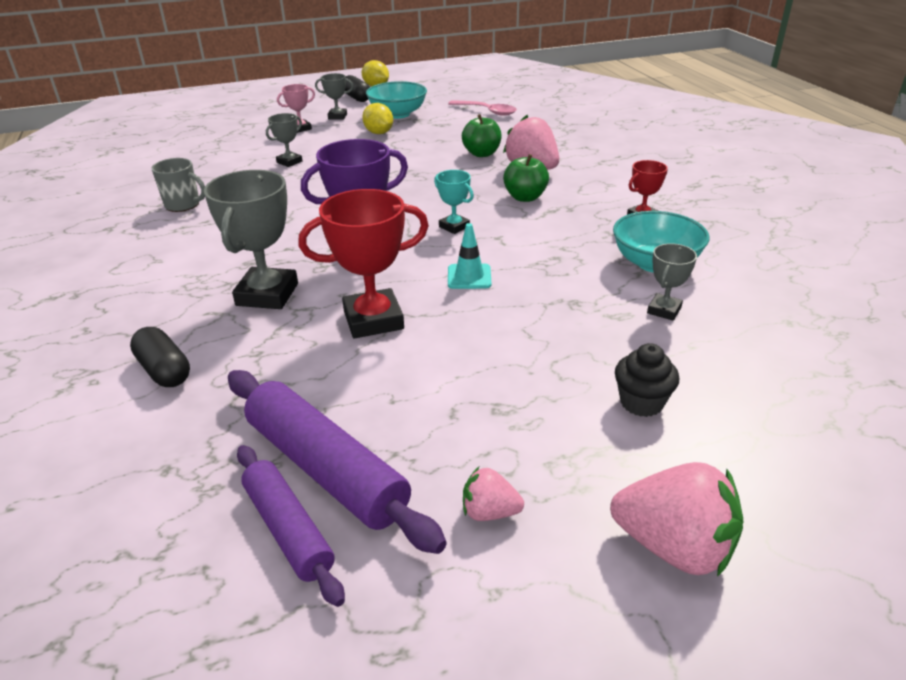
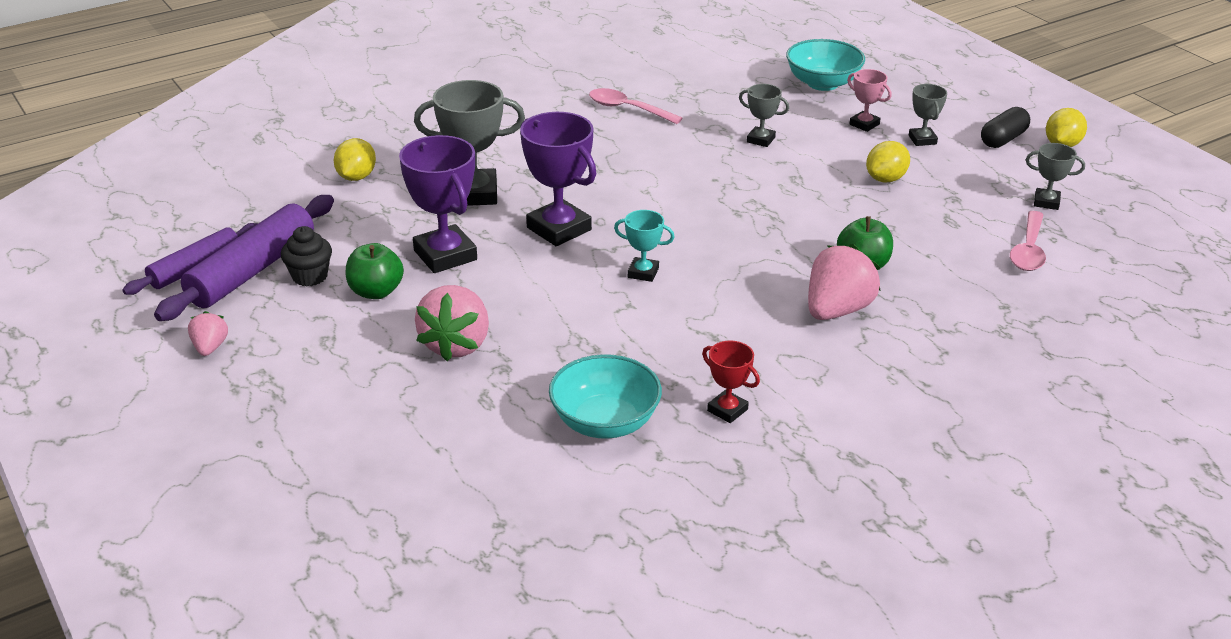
camera: 75 degrees right, 0 degrees up
black capsule [130,327,190,387] -> yellow lemon [334,138,376,181]
grey mug [151,158,205,212] -> pink spoon [589,88,682,124]
red trophy [298,189,429,339] -> purple trophy [399,135,477,273]
turquoise bowl [366,81,427,119] -> turquoise bowl moved to [786,39,865,91]
turquoise trophy [434,170,474,234] -> turquoise trophy turned 75 degrees clockwise [614,210,675,282]
turquoise traffic cone [448,223,491,289] -> none
green apple [503,154,549,202] -> green apple moved to [346,243,404,299]
pink strawberry [610,462,743,577] -> pink strawberry moved to [415,285,489,361]
black cupcake [615,343,679,417] -> black cupcake moved to [281,226,332,286]
grey trophy [647,243,697,321] -> grey trophy moved to [1026,143,1085,210]

